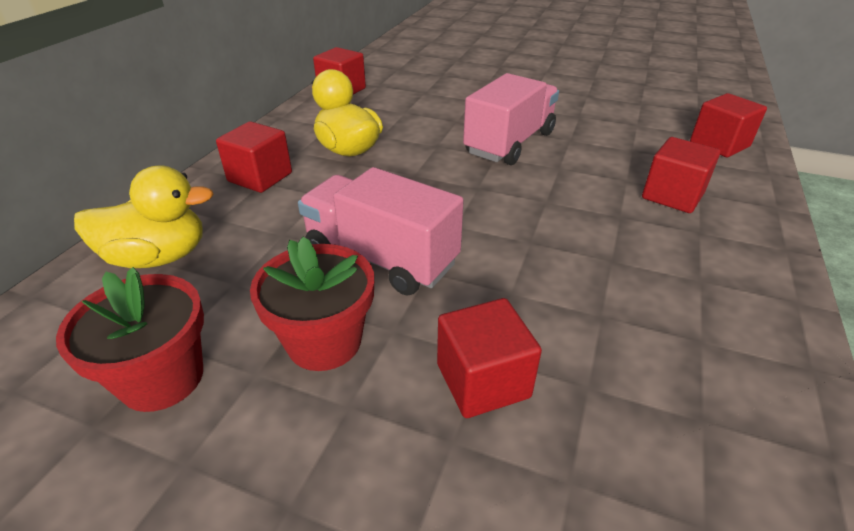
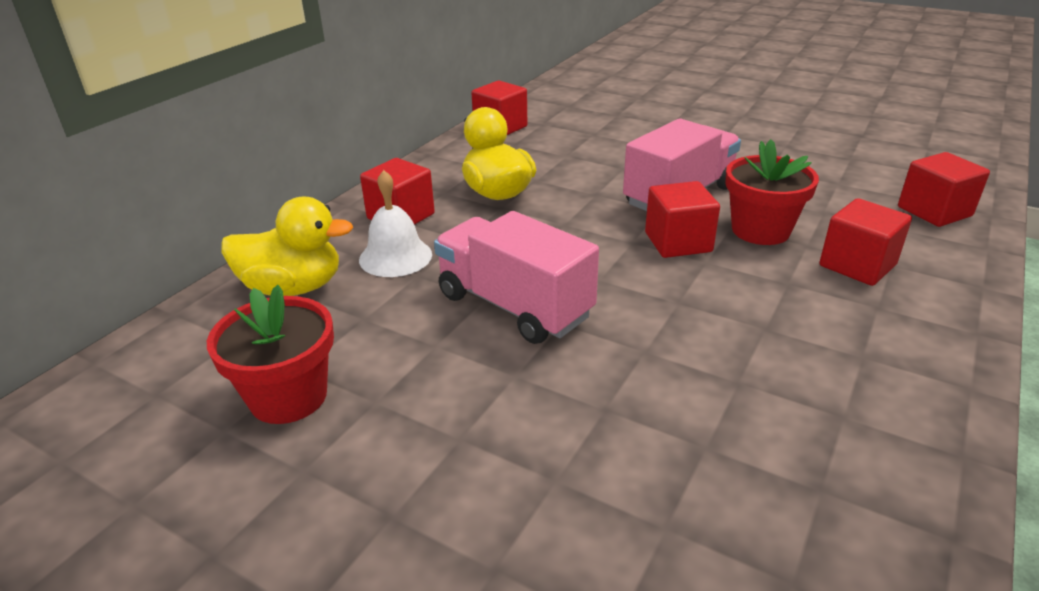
camera: 10 degrees right, 5 degrees down
red flower pot [250,237,374,371] -> red flower pot moved to [725,139,819,245]
red cube [437,298,542,418] -> red cube moved to [645,181,720,258]
none -> white bell [359,170,432,277]

